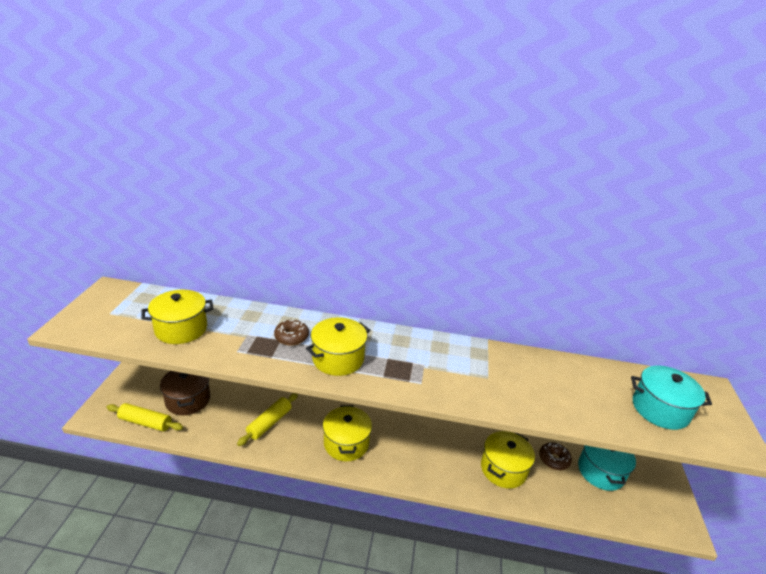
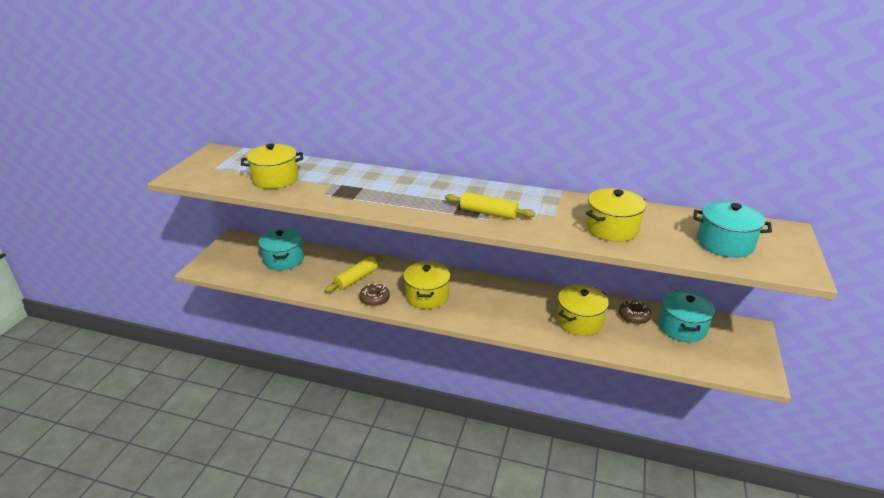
camera: 10 degrees right, 0 degrees up
yellow rolling pin [106,403,183,432] -> yellow rolling pin moved to [445,192,535,219]
brown pot [160,371,210,415] -> turquoise pot [258,228,304,270]
brown donut [274,319,309,346] -> brown donut moved to [359,283,390,306]
yellow pot [306,317,370,376] -> yellow pot moved to [586,188,646,242]

